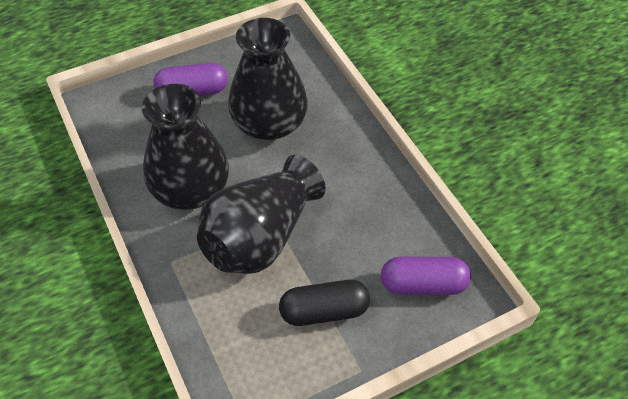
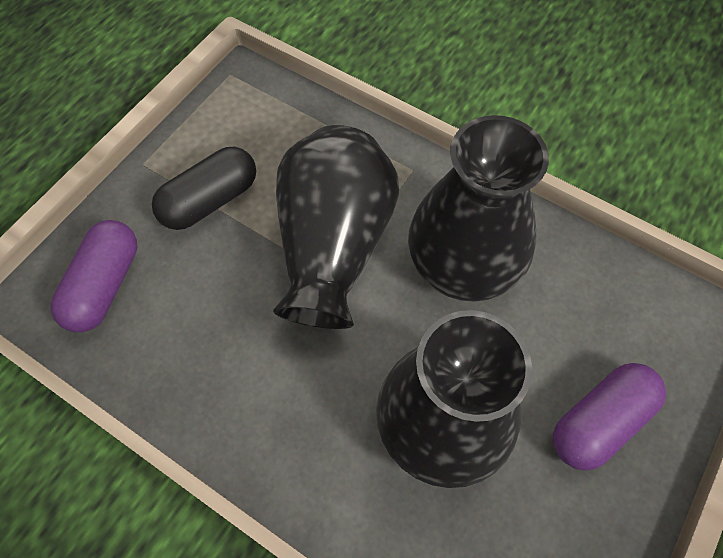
camera: 150 degrees right, 10 degrees up
purple capsule [381,257,471,295] -> purple capsule turned 45 degrees counterclockwise [51,220,137,332]

